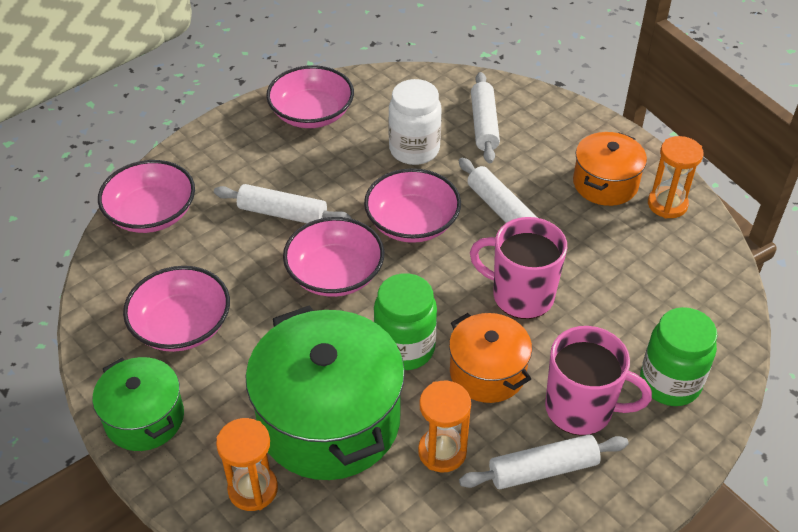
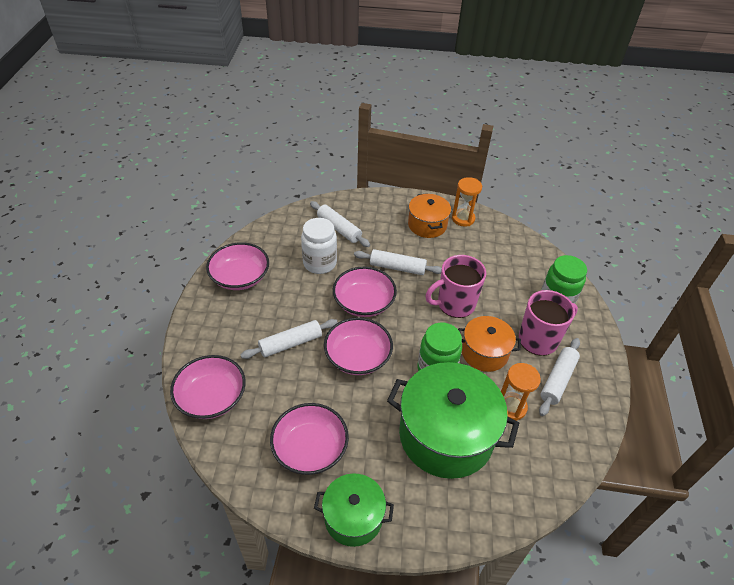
camera: 45 degrees left, 0 degrees up
orange hourglass [216,418,278,511] -> none

